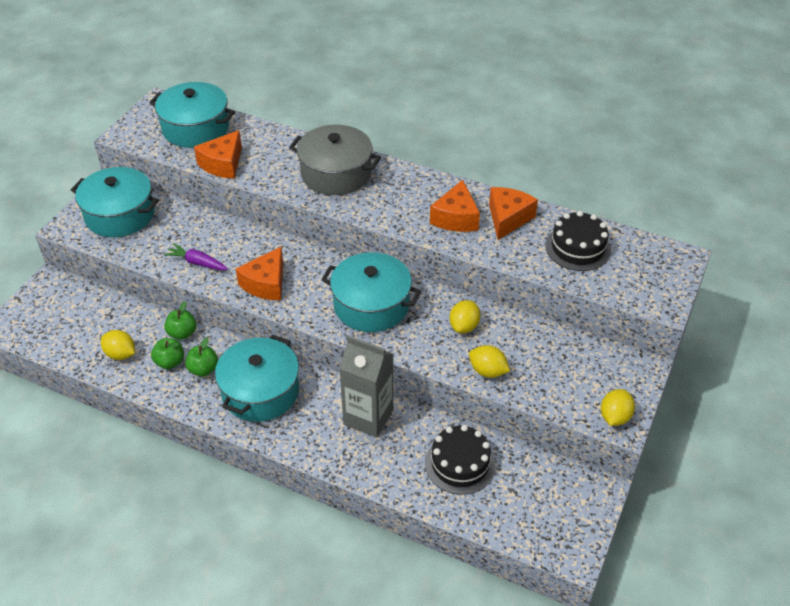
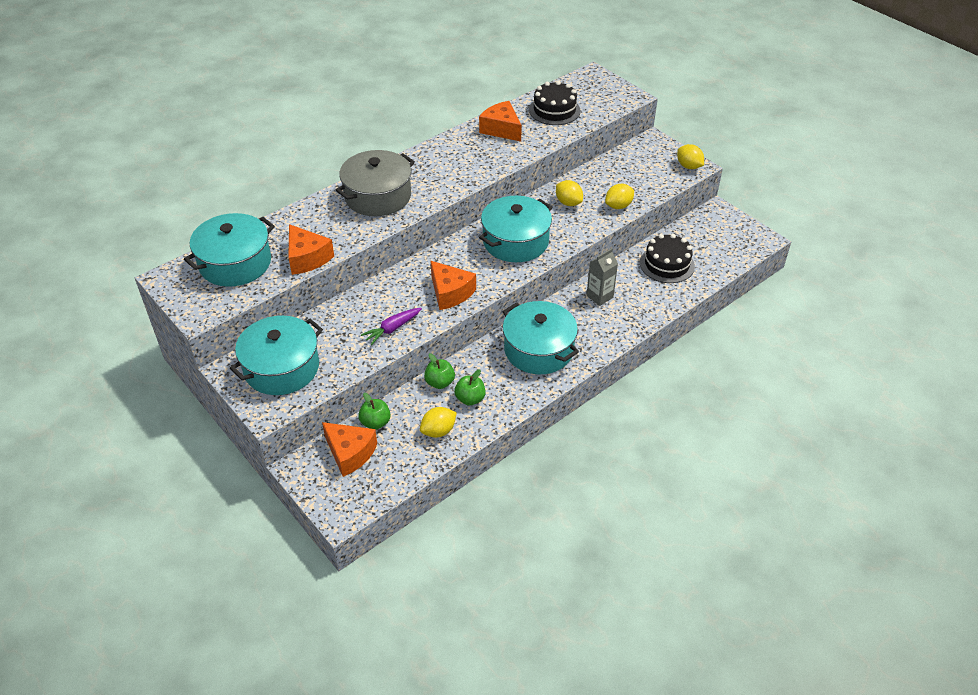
camera: 65 degrees left, 0 degrees up
green apple [185,337,218,377] -> green apple moved to [358,393,391,430]
grey carton [339,336,393,438] -> grey carton [586,248,618,306], size x0.61
orange cheese [430,180,480,232] -> orange cheese moved to [322,422,377,477]

